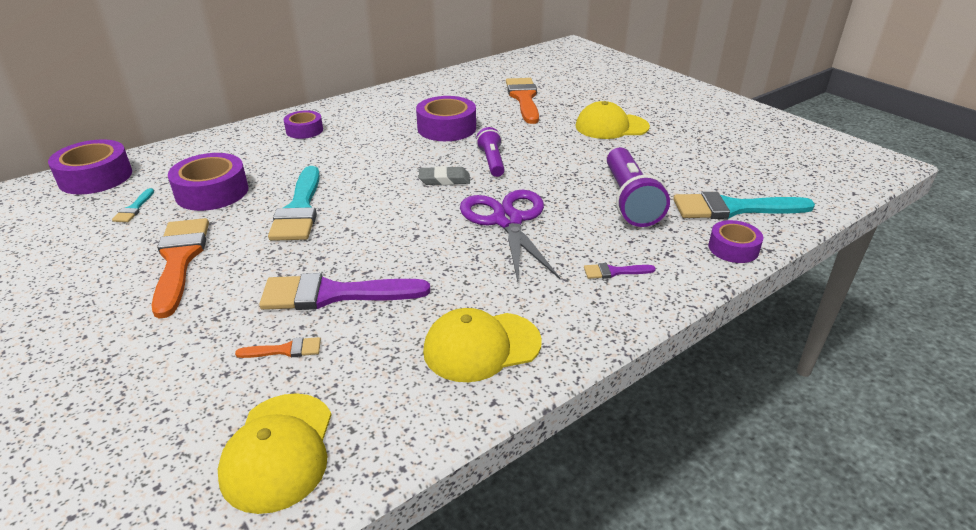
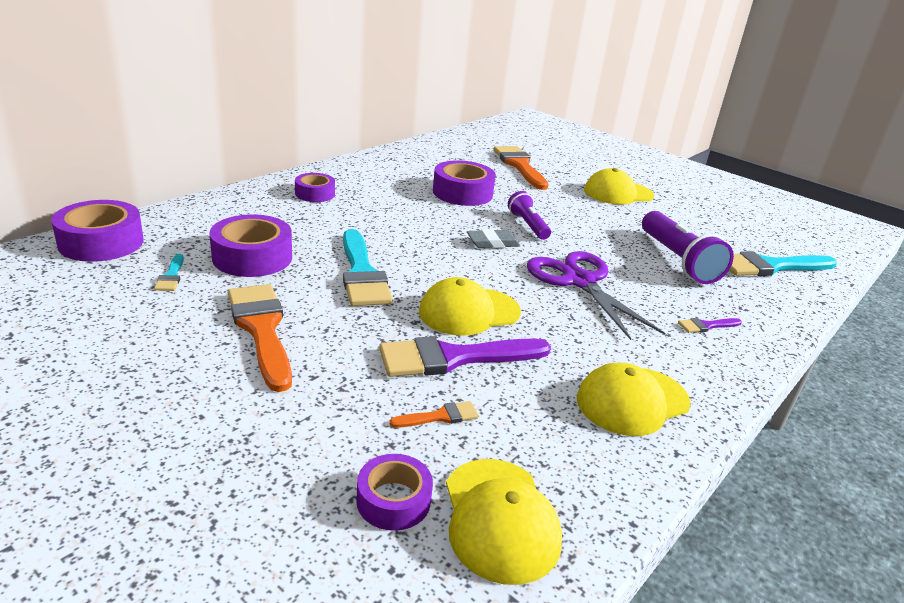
camera: 15 degrees left, 5 degrees down
purple tape [708,220,763,263] -> purple tape moved to [356,454,433,531]
none -> yellow cap [419,277,521,336]

